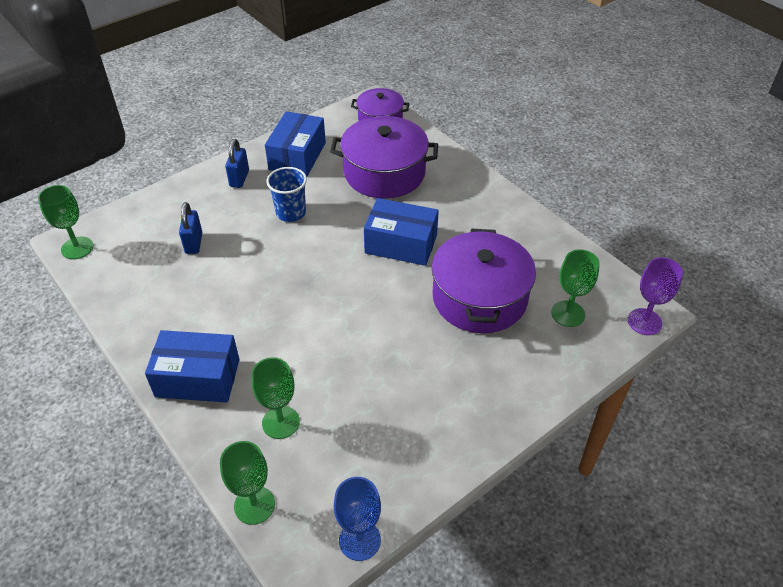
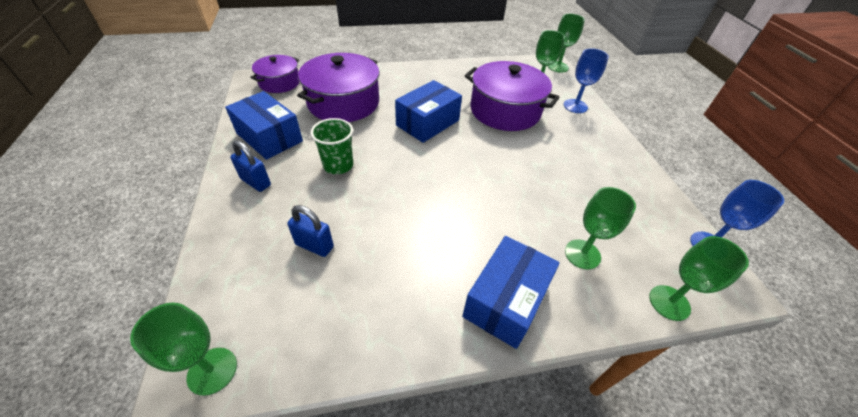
camera: 65 degrees left, 0 degrees up
blue cup [266,167,307,222] -> green cup [310,118,353,174]
purple goblet [628,257,683,335] -> green goblet [548,14,585,73]
none -> blue goblet [564,48,609,113]

